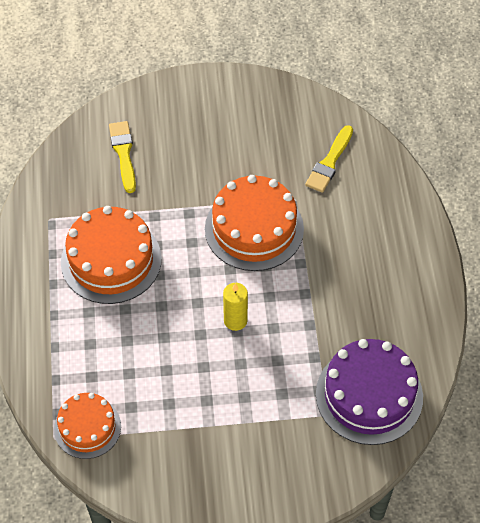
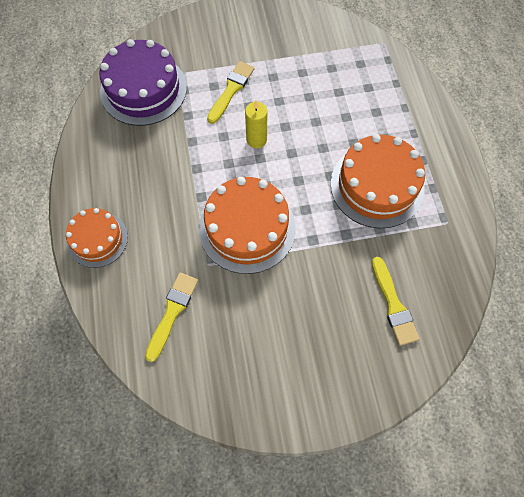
camera: 175 degrees right, 10 degrees up
orange cake [54,393,121,459] -> orange cake moved to [66,208,128,268]
none -> yellow brush [207,61,255,124]

